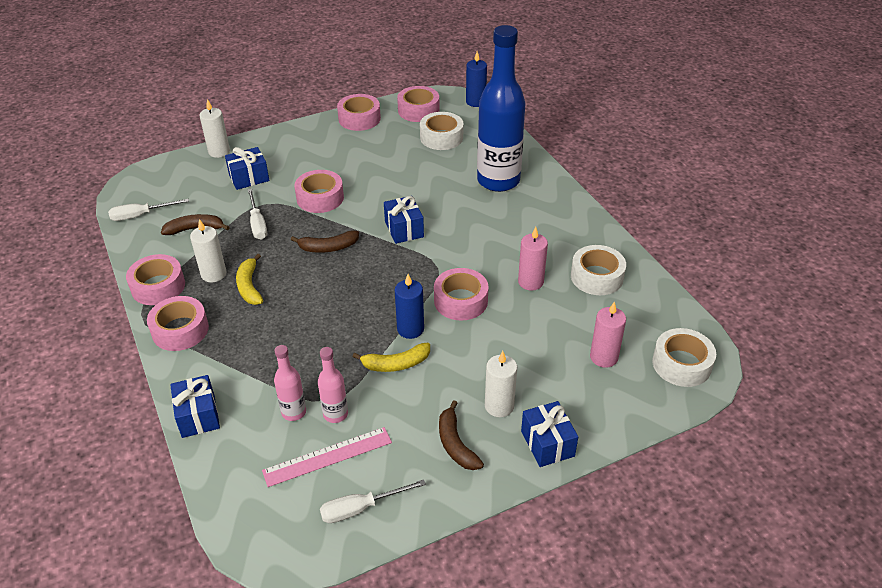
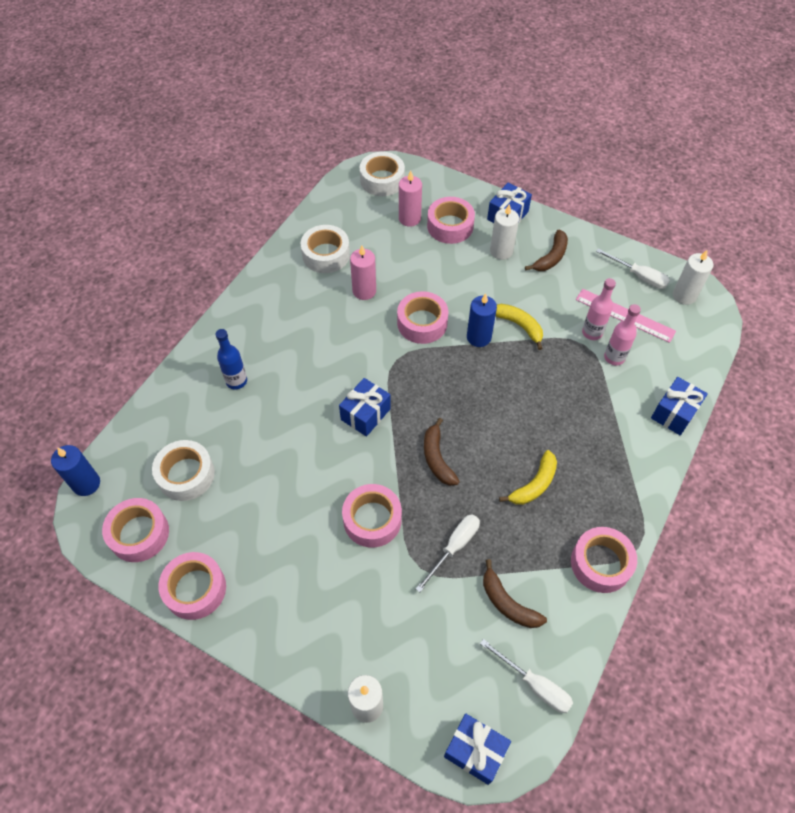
camera: 125 degrees left, 15 degrees up
pink tape [147,296,209,351] -> pink tape moved to [427,197,475,244]
white candle [190,219,226,282] -> white candle moved to [673,250,713,305]
blue gift [225,147,269,190] -> blue gift moved to [444,713,511,785]
brown banana [291,230,359,253] -> brown banana turned 150 degrees counterclockwise [424,418,460,486]
blue bottle [477,25,526,192] -> blue bottle [215,329,247,389], size x0.44

